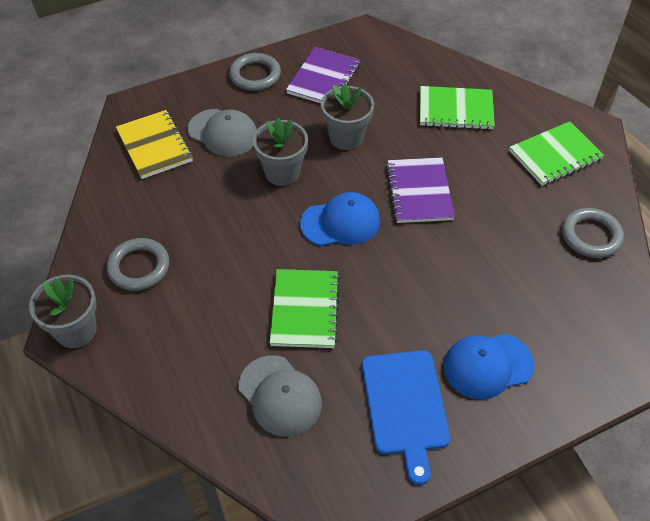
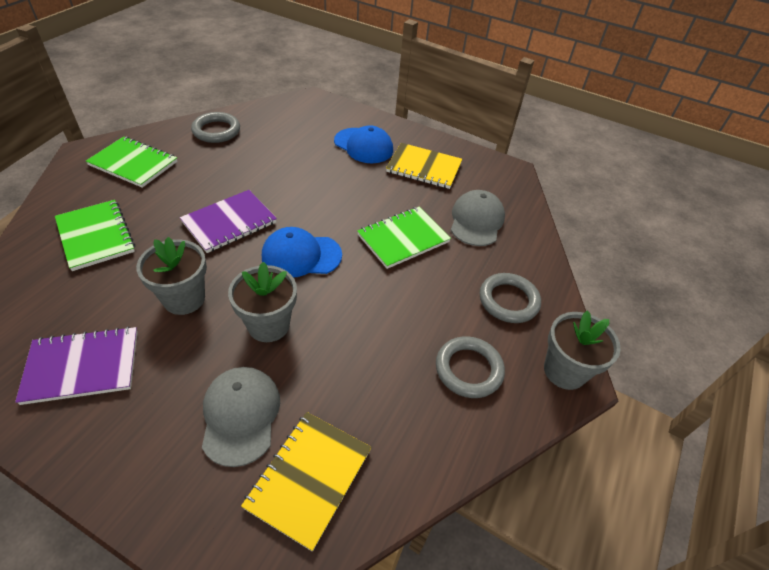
camera: 130 degrees left, 5 degrees down
grey ring [229,53,281,91] -> grey ring moved to [480,273,541,323]
blue cap [300,192,380,246] -> blue cap turned 45 degrees counterclockwise [262,227,342,277]
blue cutting board [362,350,450,485] -> yellow notebook [386,143,462,189]

